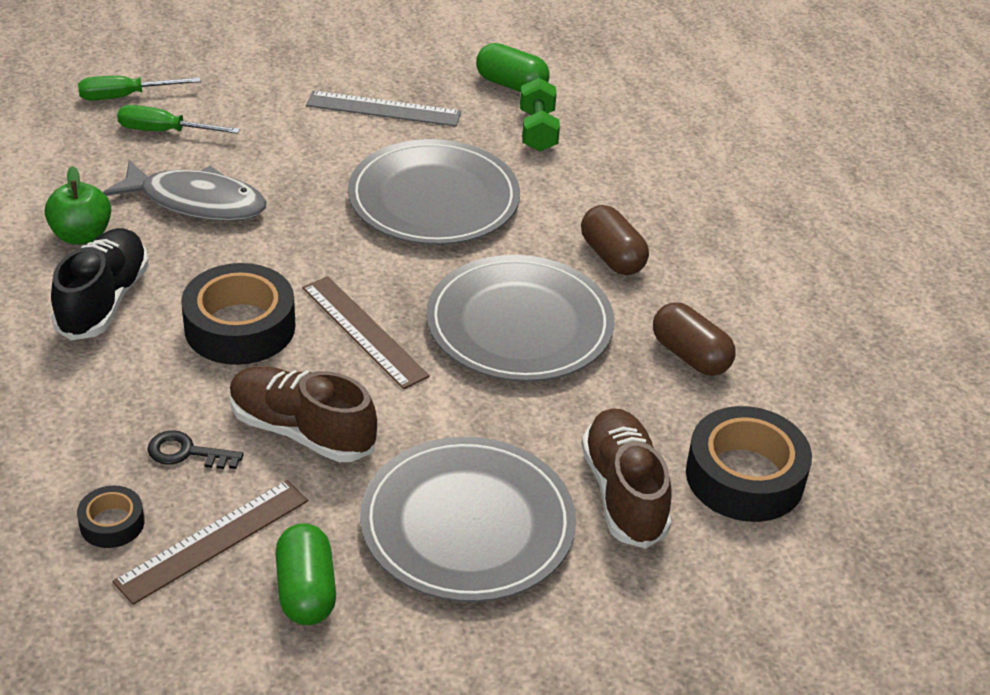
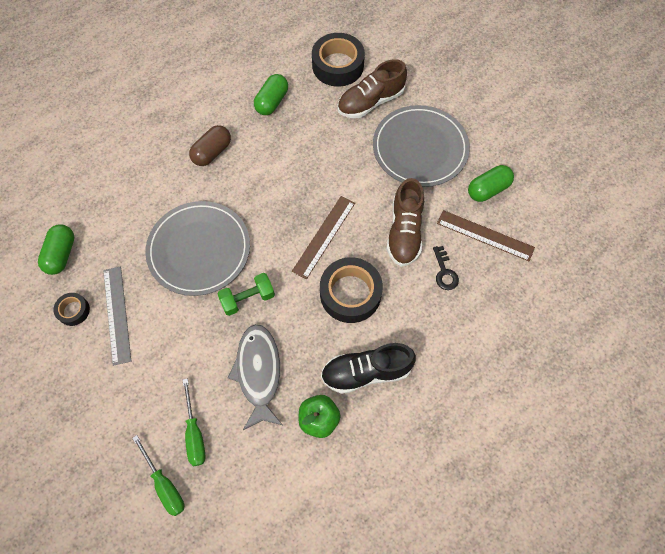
camera: 110 degrees left, 25 degrees up
black tape [77,485,144,548] -> black tape moved to [54,293,90,326]
grey plate [426,255,614,382] -> none
green dumbbell [520,78,560,152] -> green dumbbell moved to [217,273,275,316]
brown capsule [653,302,736,376] -> green capsule [254,74,288,115]

